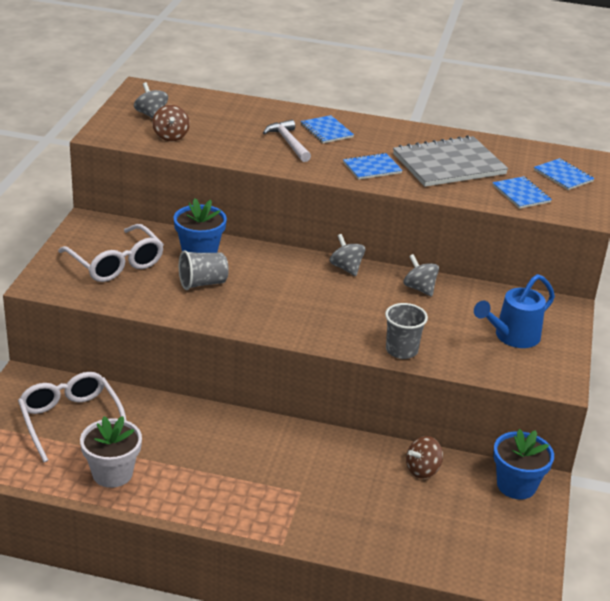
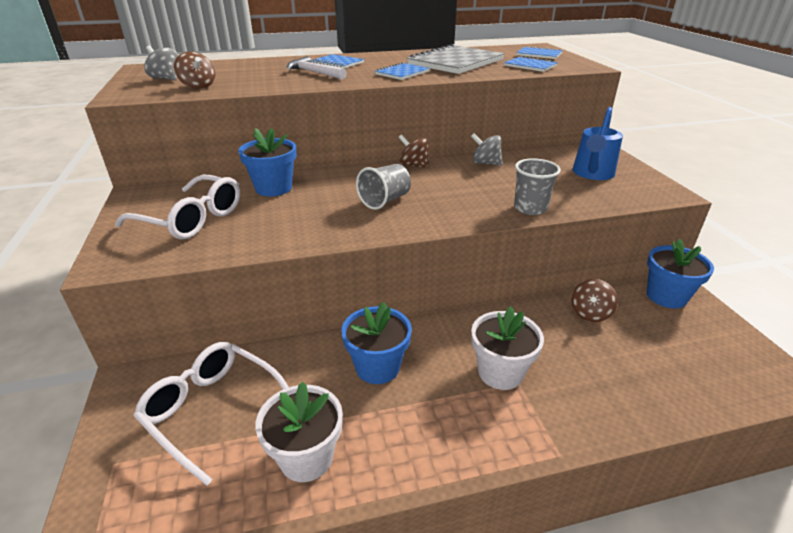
camera: 25 degrees left, 0 degrees up
grey cup [179,250,229,290] -> grey cup moved to [356,164,411,210]
grey spinning top [330,234,365,276] -> brown spinning top [398,134,429,169]
none -> blue flower pot [341,302,412,384]
none -> white flower pot [471,306,544,390]

